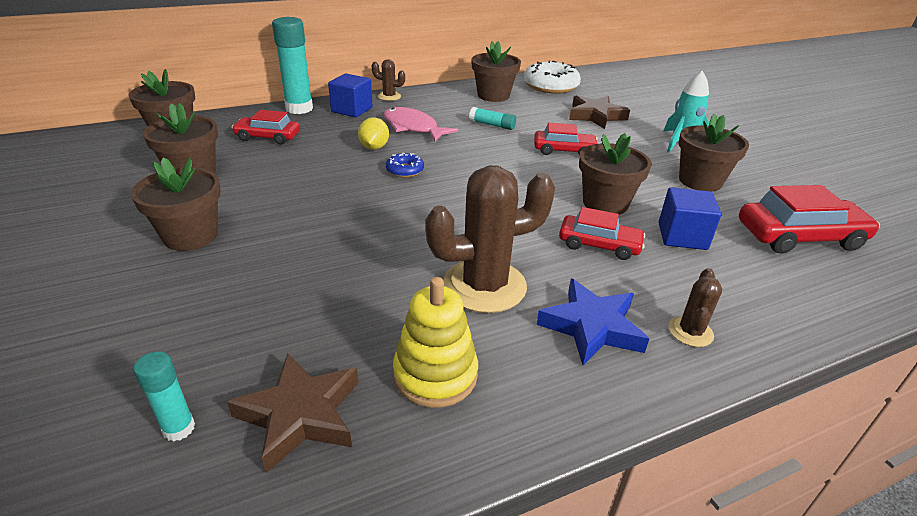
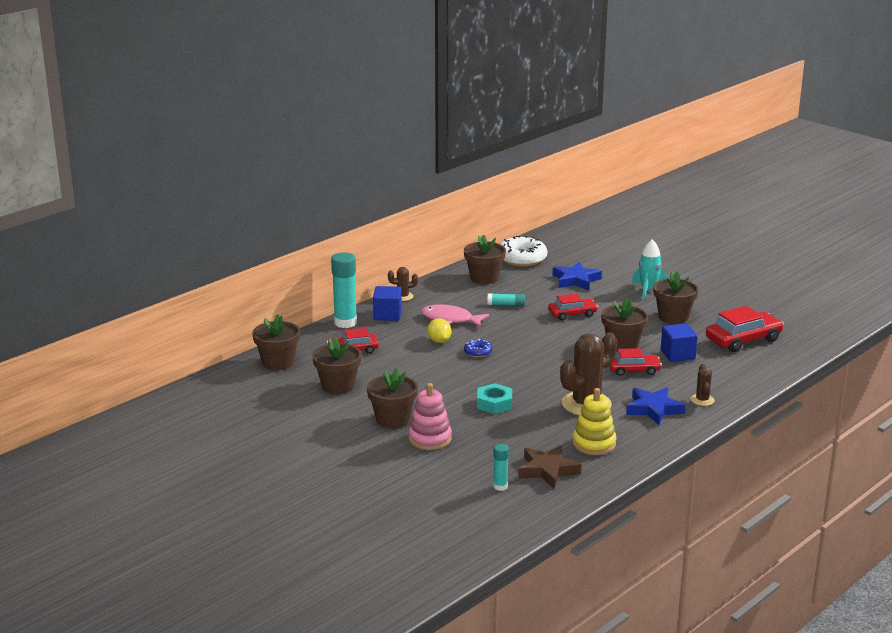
camera: 20 degrees left, 10 degrees down
brown star [569,95,630,129] -> blue star [553,262,602,290]
none -> pink stacking toy [408,383,452,450]
none -> turquoise nut [477,383,512,414]

